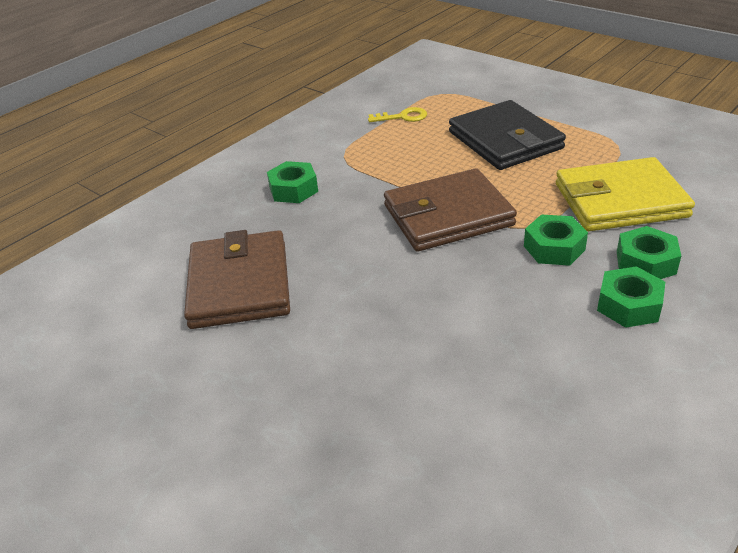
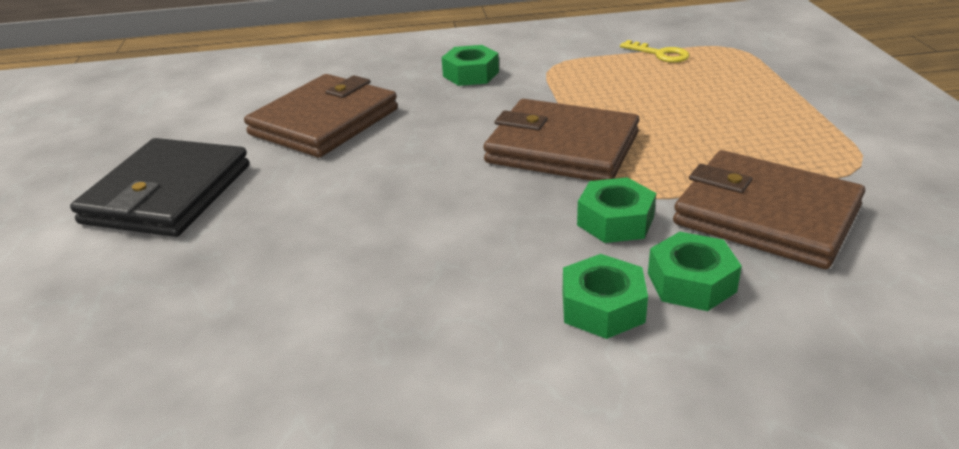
camera: 40 degrees right, 5 degrees down
black wallet [449,100,566,170] -> black wallet moved to [70,138,249,237]
yellow wallet [556,157,695,232] -> brown wallet [673,150,865,269]

